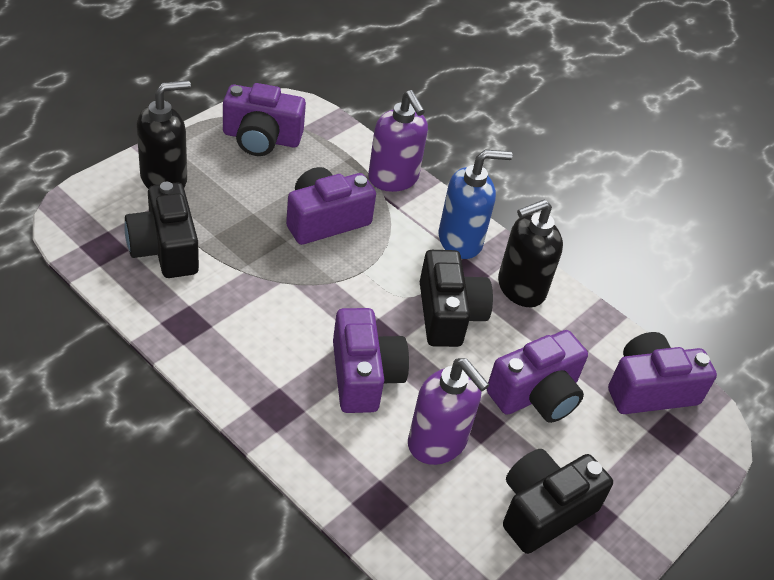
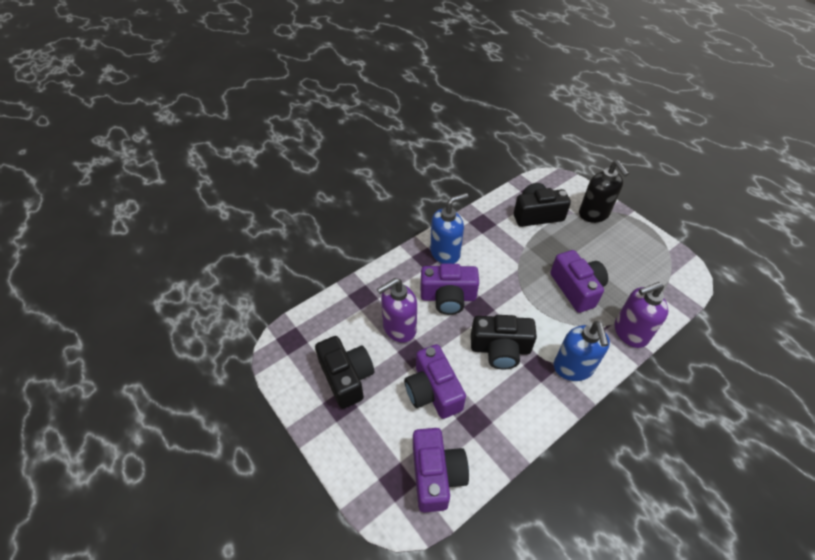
camera: 105 degrees right, 5 degrees up
purple camera [223,83,306,156] -> none
black soap dispenser [498,199,563,307] -> none
none -> blue soap dispenser [430,193,468,264]

